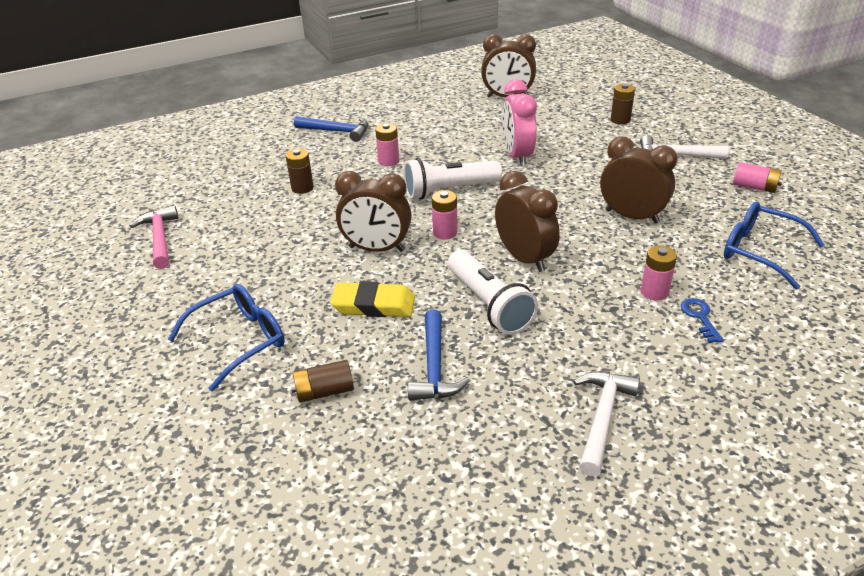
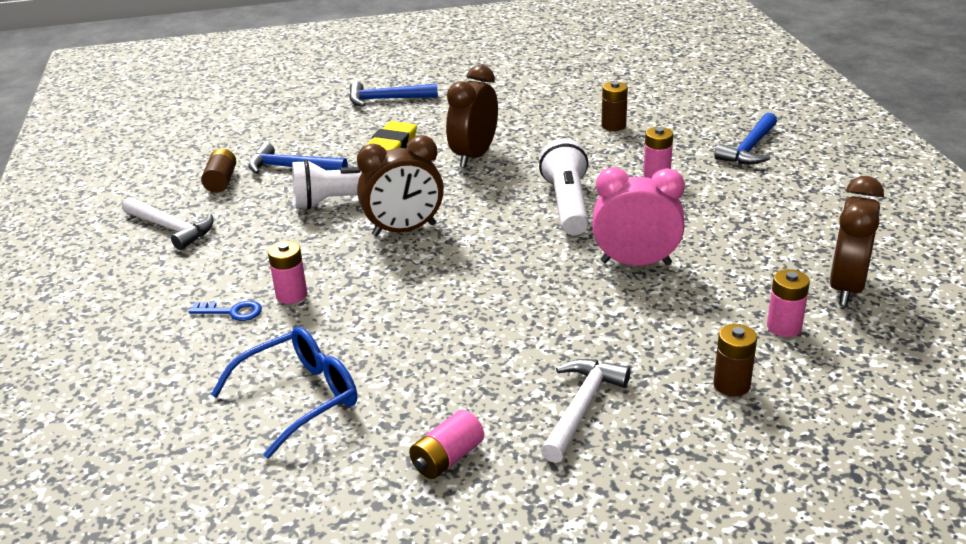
camera: 105 degrees right, 5 degrees down
pink hammer [130,205,178,269] -> none
blue glasses [168,284,285,391] -> blue hammer [349,81,438,107]
brown battery [290,360,354,403] -> brown battery moved to [201,148,236,193]
pink battery [432,190,458,240] -> pink battery moved to [767,269,810,337]
brown clock [600,136,677,224] -> none

